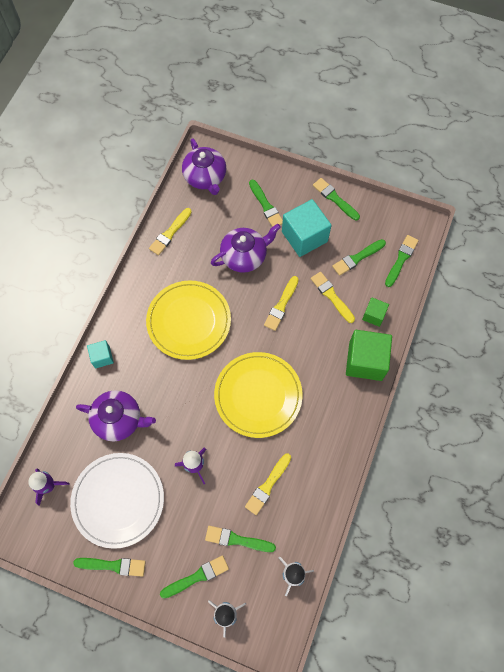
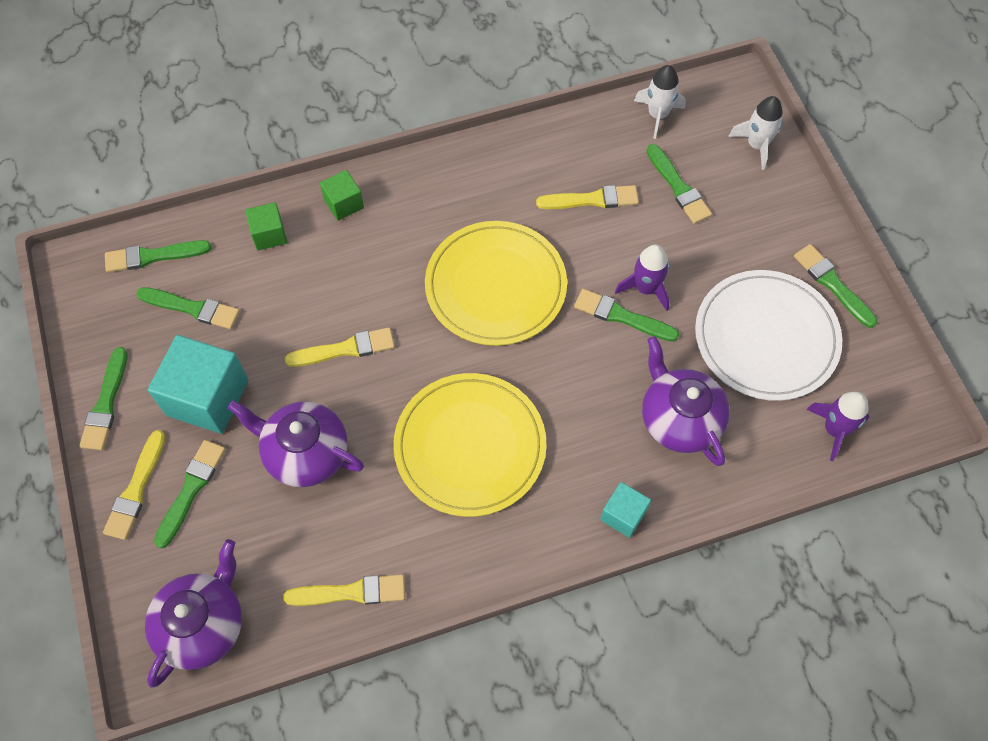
camera: 130 degrees left, 5 degrees down
green brush [160,555,229,599] -> green brush moved to [574,289,679,342]
yellow brush [311,272,355,323] -> yellow brush moved to [103,430,166,540]
green cube [346,330,392,381] -> green cube [320,170,364,221], size x0.52

